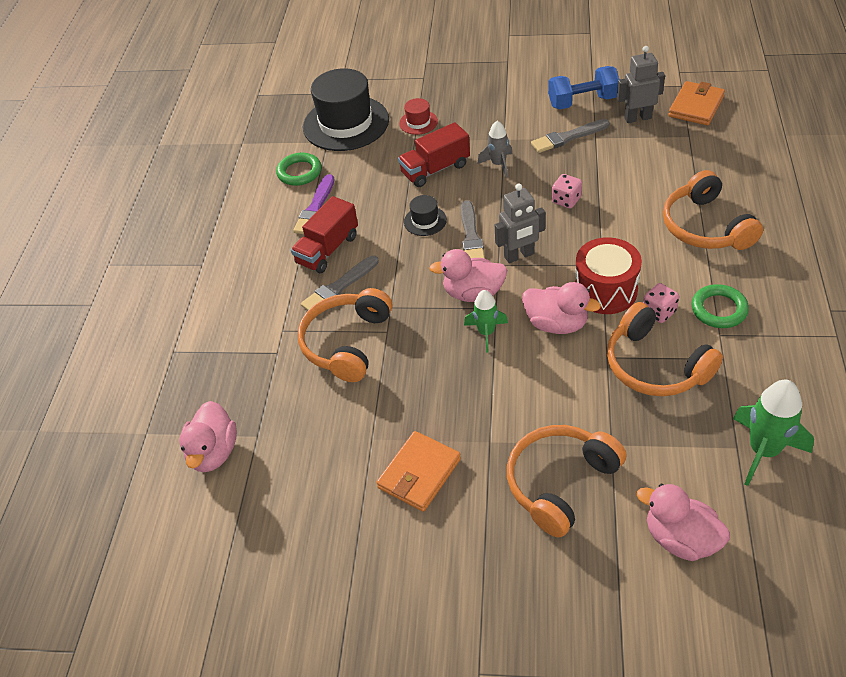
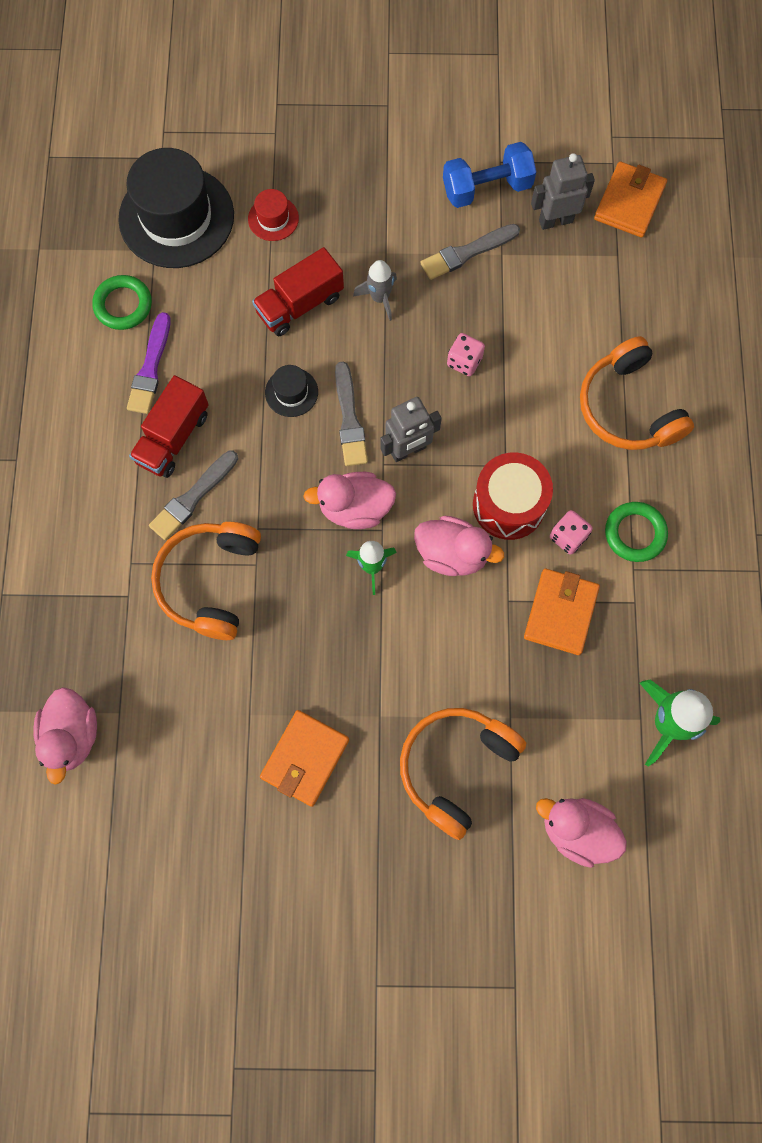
camera: 10 degrees left, 25 degrees up
orange headphones [607,302,723,396] -> orange wallet [524,569,600,655]

